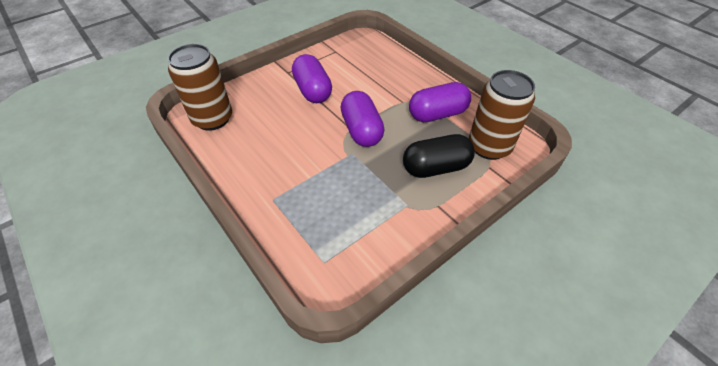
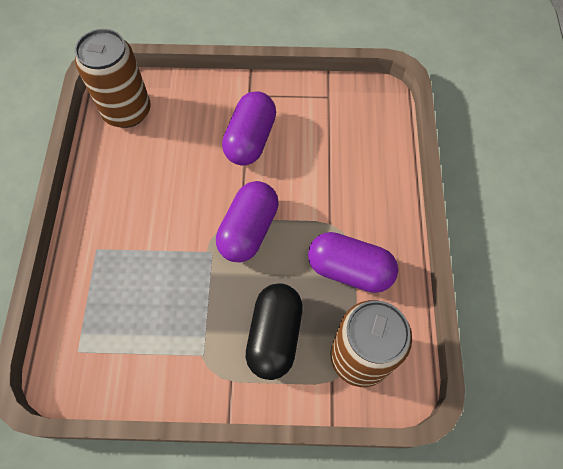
camera: 40 degrees right, 15 degrees up
black capsule [403,134,475,178] -> black capsule turned 75 degrees clockwise [246,283,303,380]

